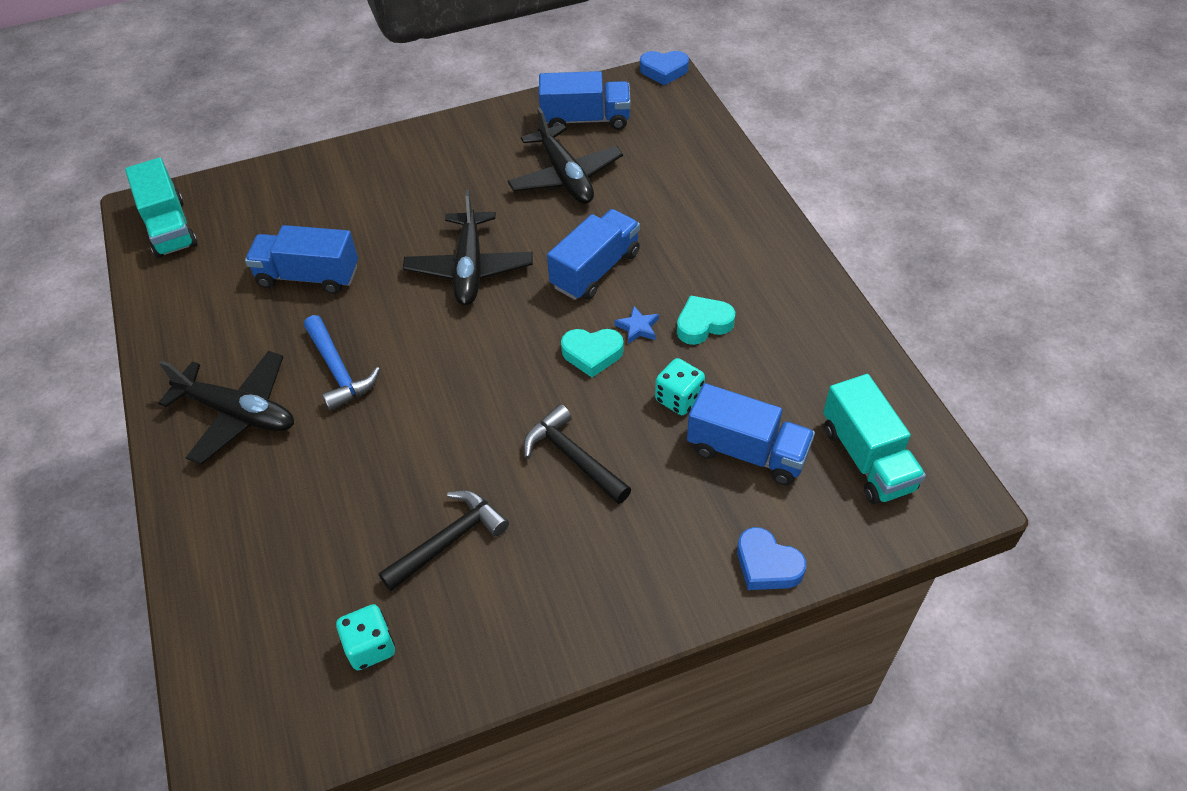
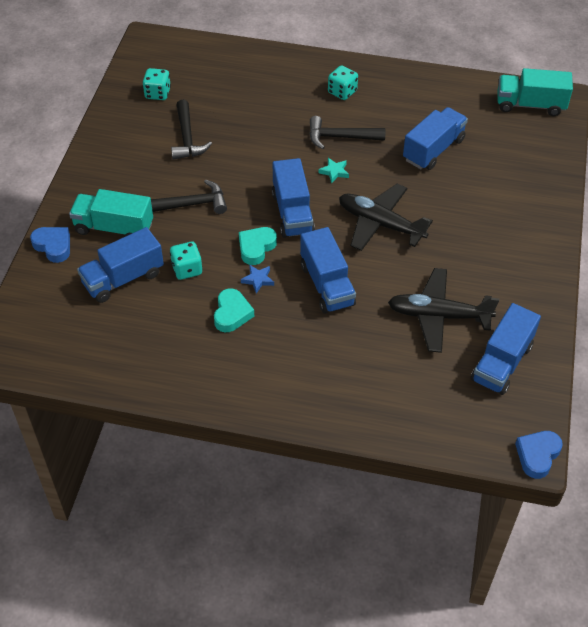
camera: 120 degrees right, 0 degrees up
black plane [158,351,294,465] -> turquoise dice [328,65,358,100]
blue hammer [304,315,380,411] -> black hammer [309,116,386,149]
blue heart [737,527,806,590] -> blue heart turned 60 degrees clockwise [30,227,70,263]
turquoise truck [823,374,926,504] -> turquoise truck moved to [69,189,153,237]
none -> blue truck [272,158,315,238]
none -> turquoise star [318,158,349,184]

